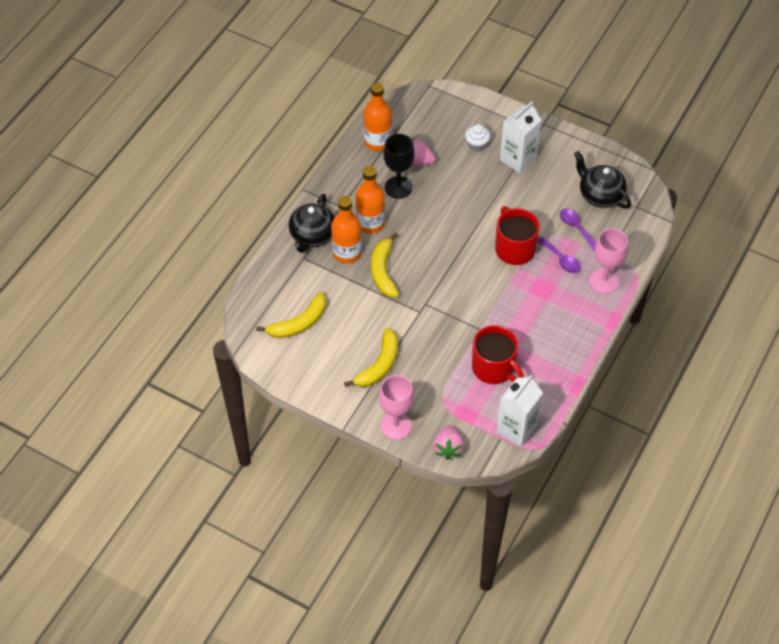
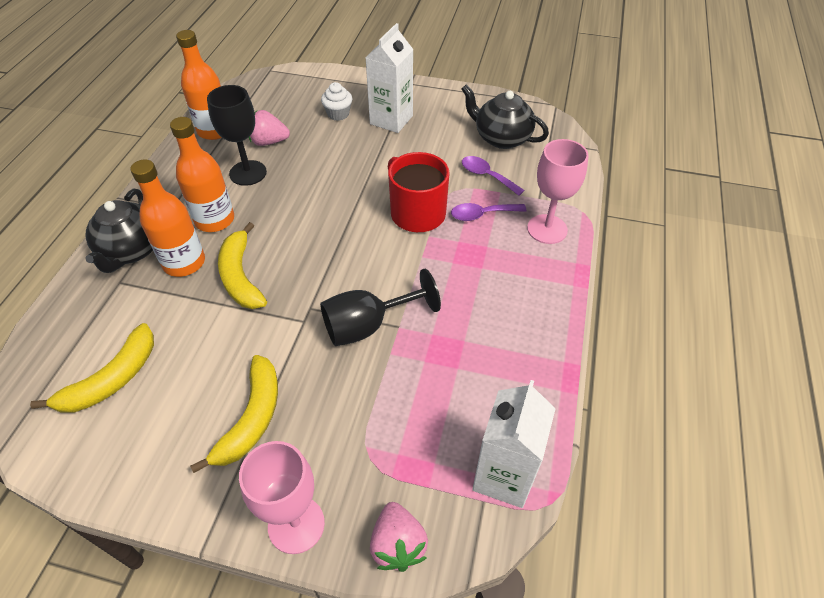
camera: 15 degrees left, 5 degrees down
red mug [472,325,524,384] -> none
purple spoon [537,237,581,273] -> purple spoon turned 135 degrees clockwise [451,203,527,221]
none -> black goblet [320,269,441,346]

